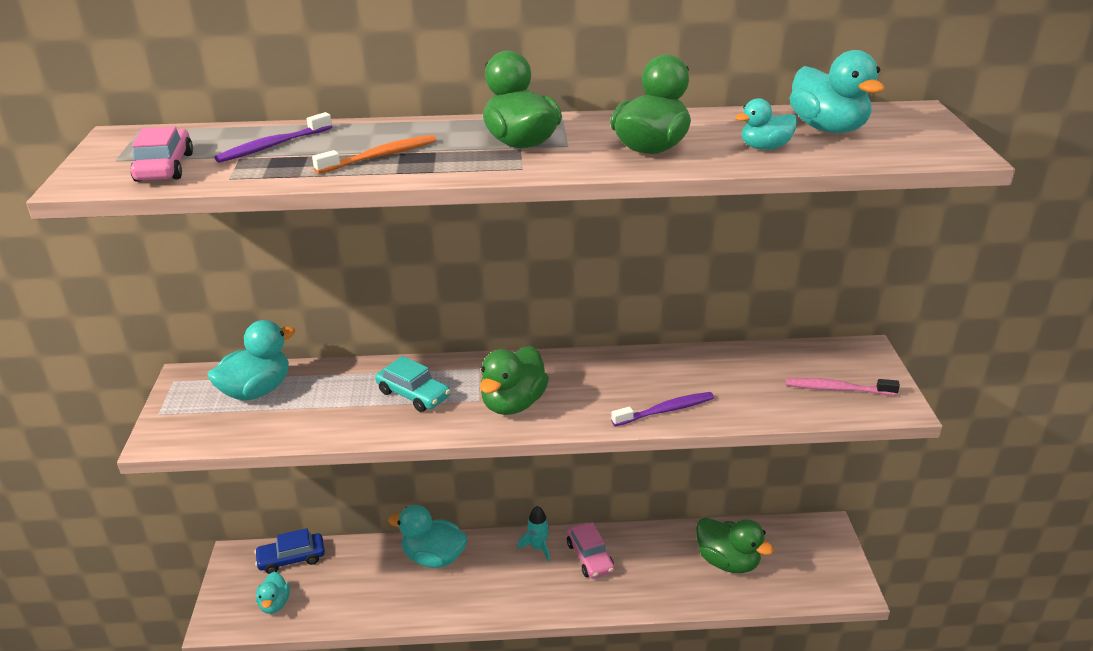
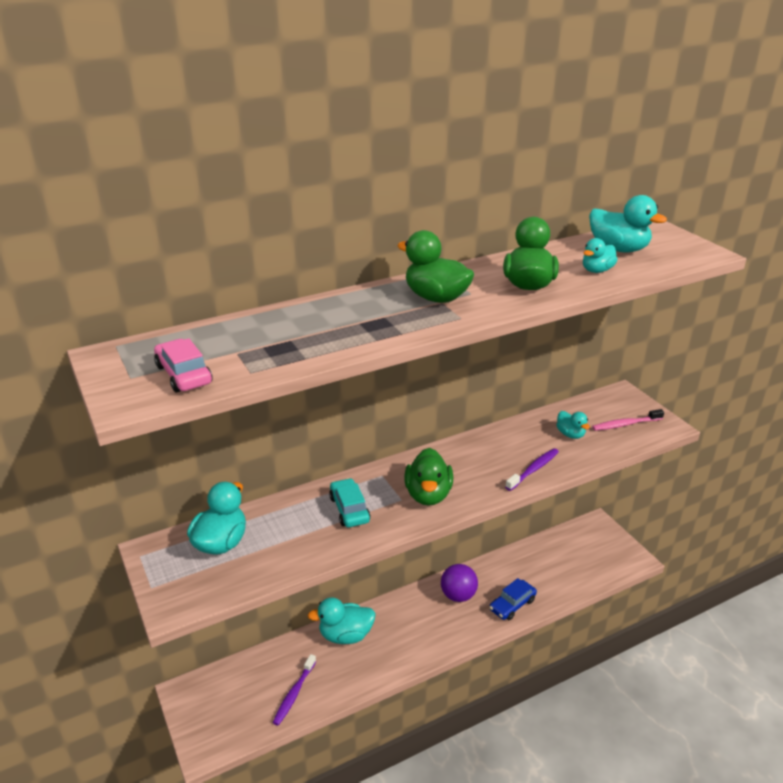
camera: 25 degrees left, 0 degrees up
purple toothbrush [214,112,332,163] -> purple toothbrush moved to [273,654,316,726]
blue car [254,528,325,574] -> blue car moved to [489,578,537,620]
turquoise duck [256,572,290,614] -> turquoise duck moved to [556,411,590,439]
orange toothbrush [312,135,436,174] -> none
turquoise car [375,356,450,412] -> turquoise car turned 120 degrees counterclockwise [329,478,370,527]
turquoise rocket [517,506,550,562] -> none
pink car [567,522,615,579] -> purple ball [441,564,478,602]
green duck [696,517,774,573] -> none

